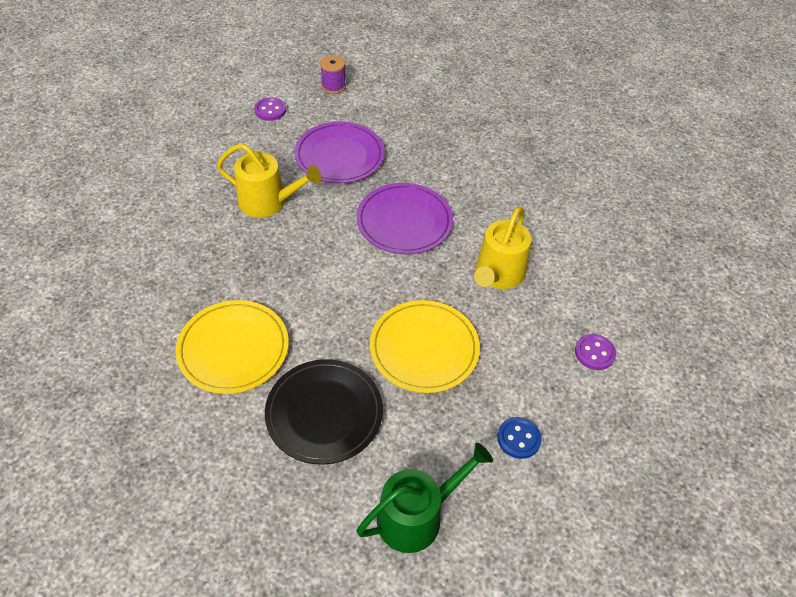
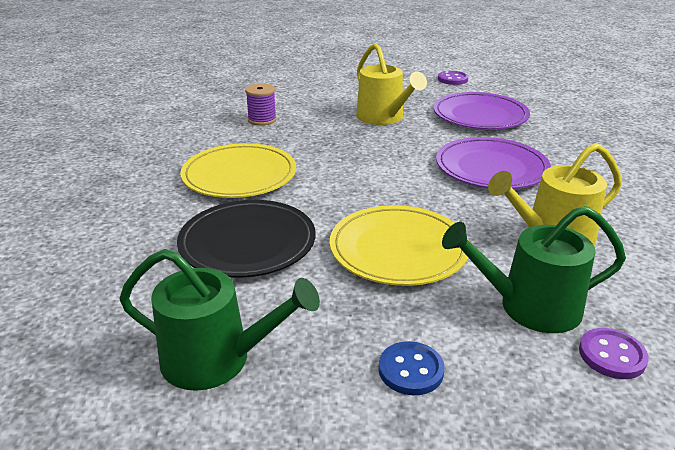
camera: 45 degrees right, 20 degrees down
purple spool [320,55,346,94] -> purple spool moved to [245,83,277,126]
none -> green watering can [442,206,626,333]

